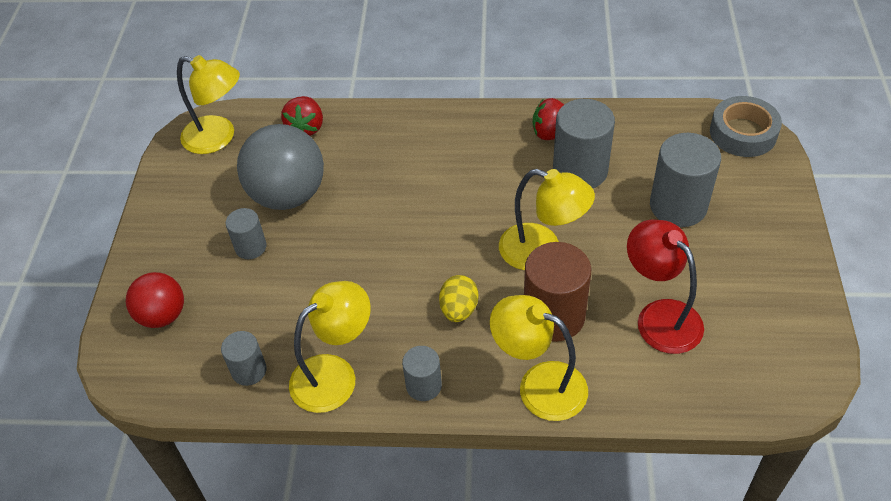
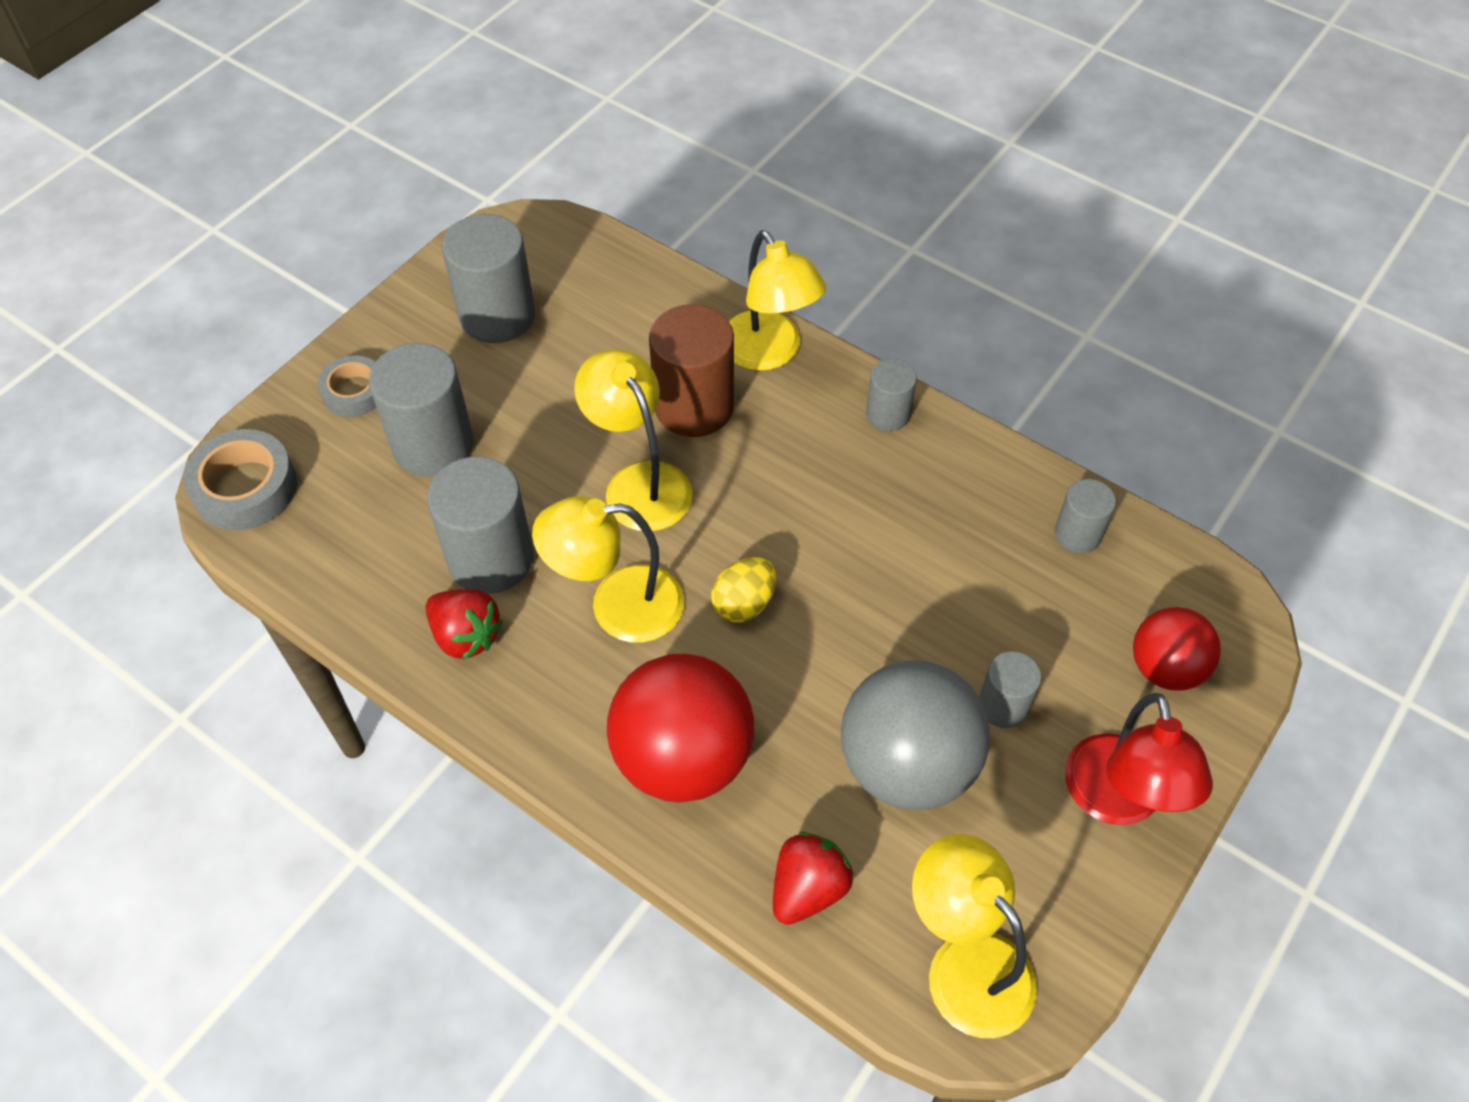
camera: 150 degrees left, 5 degrees up
yellow lamp [289,281,371,413] -> yellow lamp moved to [532,496,684,643]
yellow egg [439,275,479,322] -> yellow egg moved to [711,557,776,623]
red lamp [627,219,704,354] -> red lamp moved to [1065,693,1213,825]
none -> grey tape [318,355,376,417]
none -> grey cylinder [442,214,535,343]
none -> red ball [607,653,754,803]

